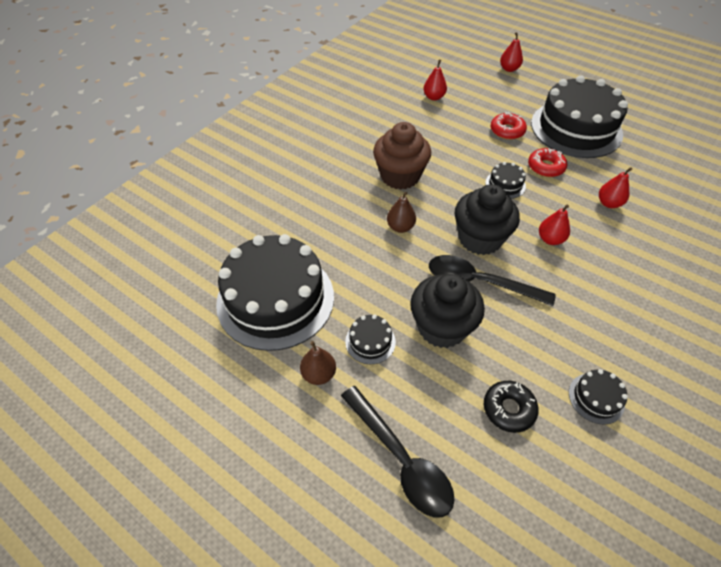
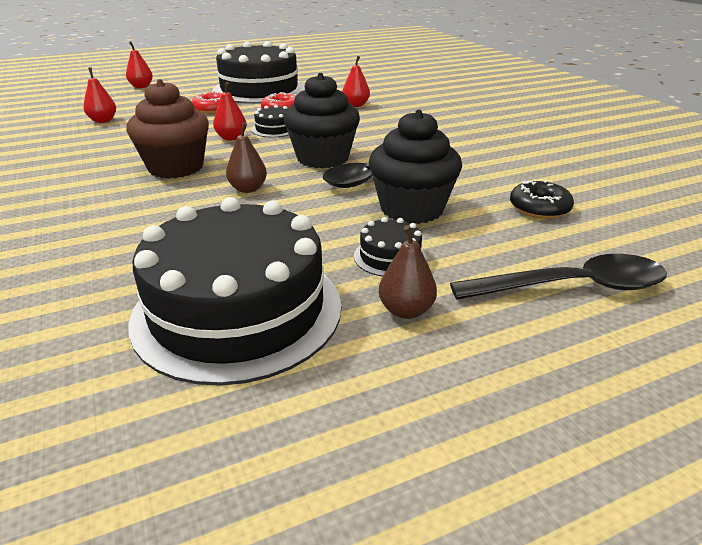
camera: 60 degrees left, 20 degrees down
red pear [539,205,570,245] -> red pear moved to [213,82,246,141]
black cake [569,369,628,425] -> none

